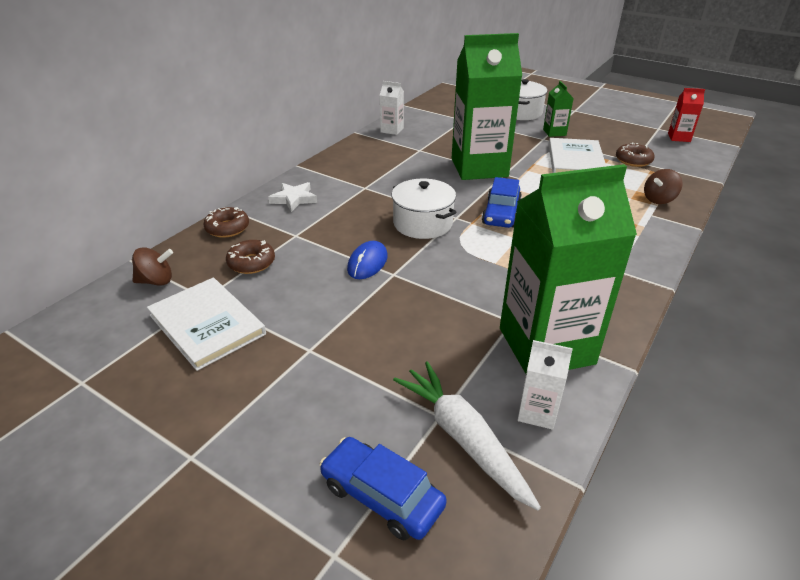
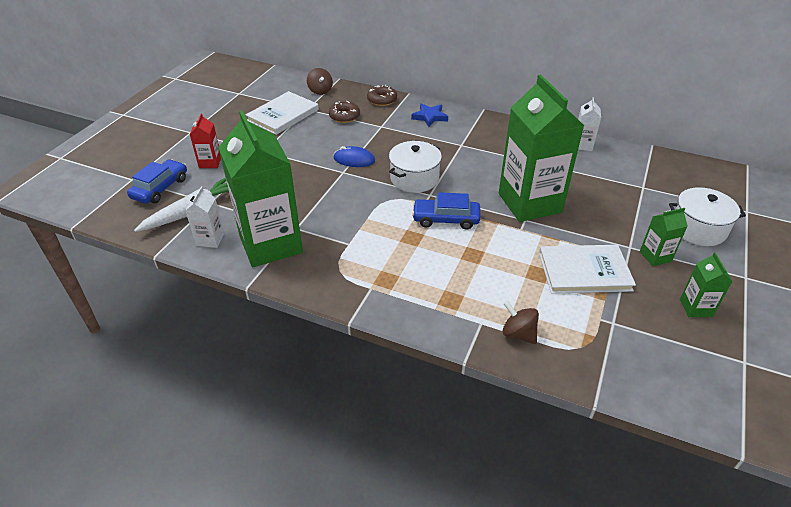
camera: 80 degrees right, 5 degrees up
white star [268,182,317,212] -> blue star [411,103,448,127]
brown donut [616,143,655,167] -> none
red carton [668,88,705,142] -> red carton moved to [190,113,221,168]
none -> green carton [680,252,733,317]

